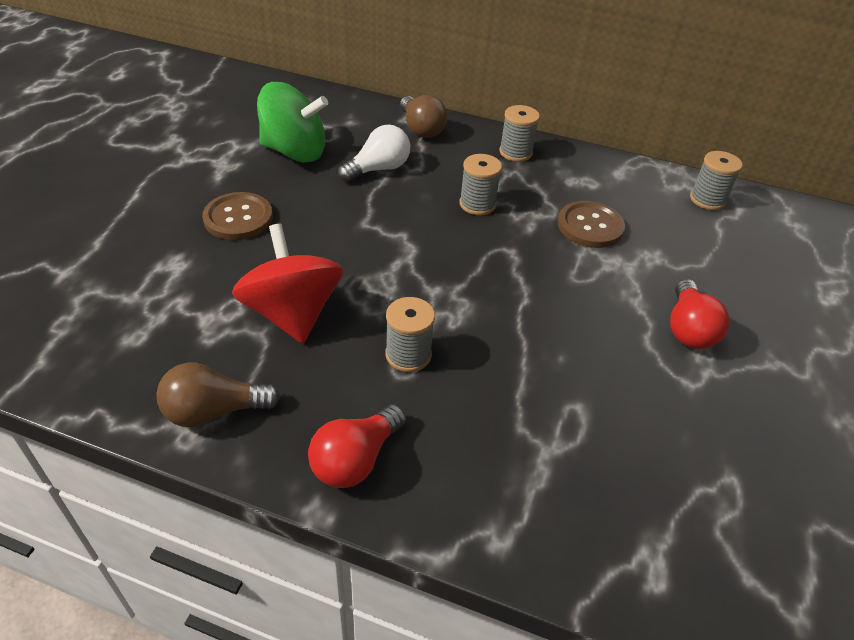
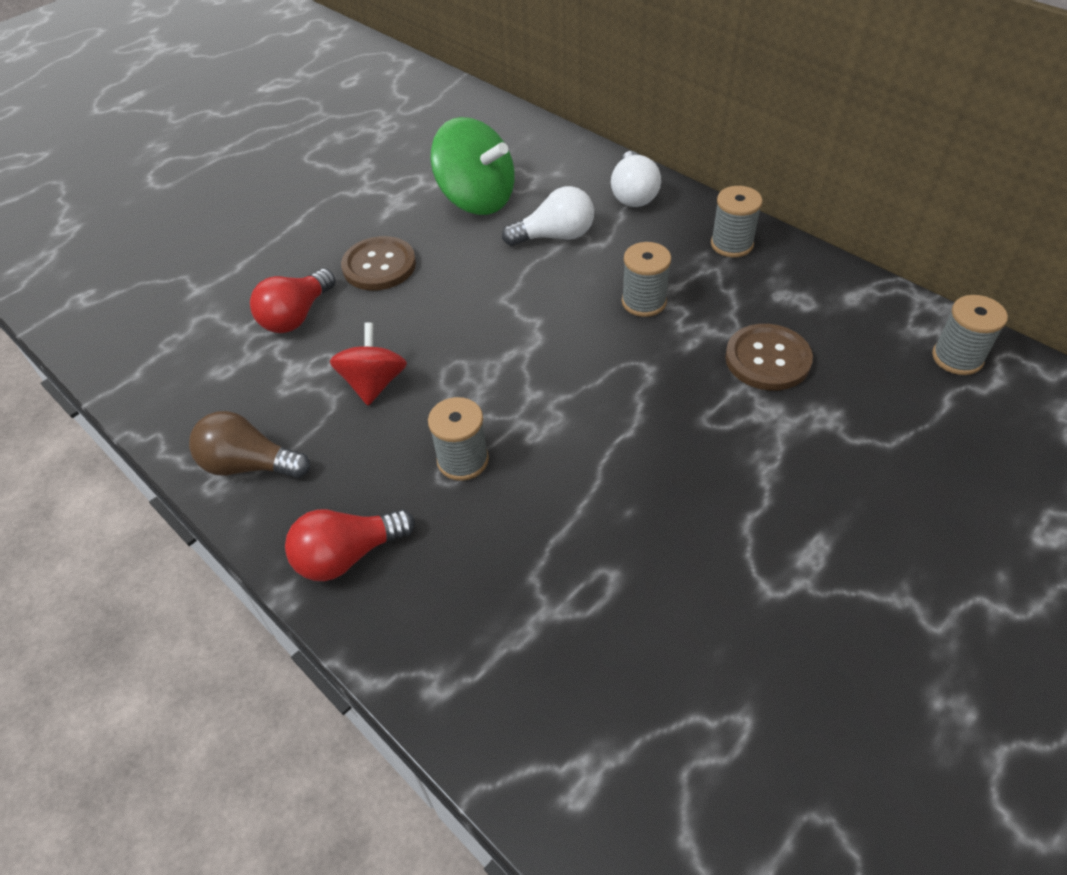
camera: 30 degrees right, 5 degrees up
red spinning top [232,224,343,343] -> red spinning top [330,322,407,406], size x0.64
brown light bulb [400,95,447,138] -> white light bulb [611,151,661,207]
red light bulb [670,279,730,349] -> red light bulb moved to [250,269,336,333]

